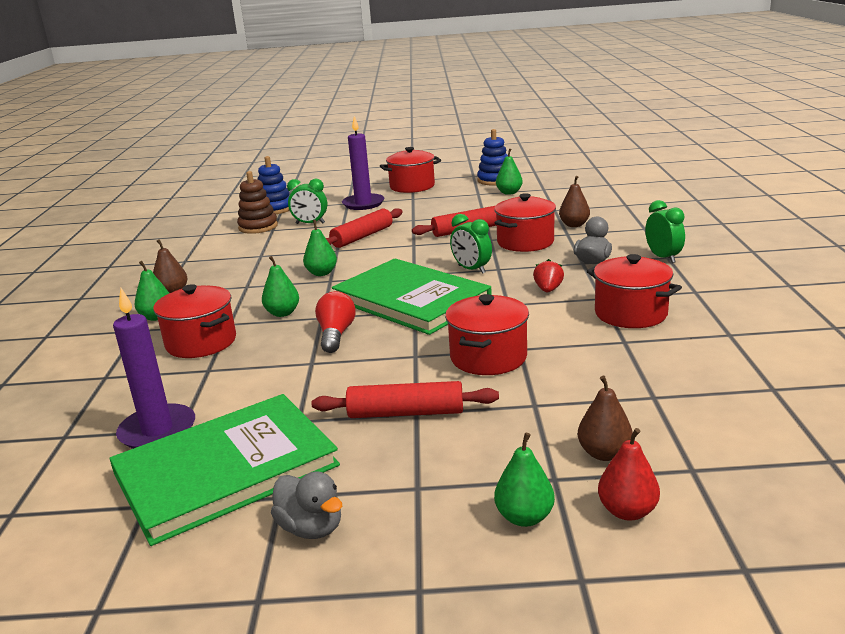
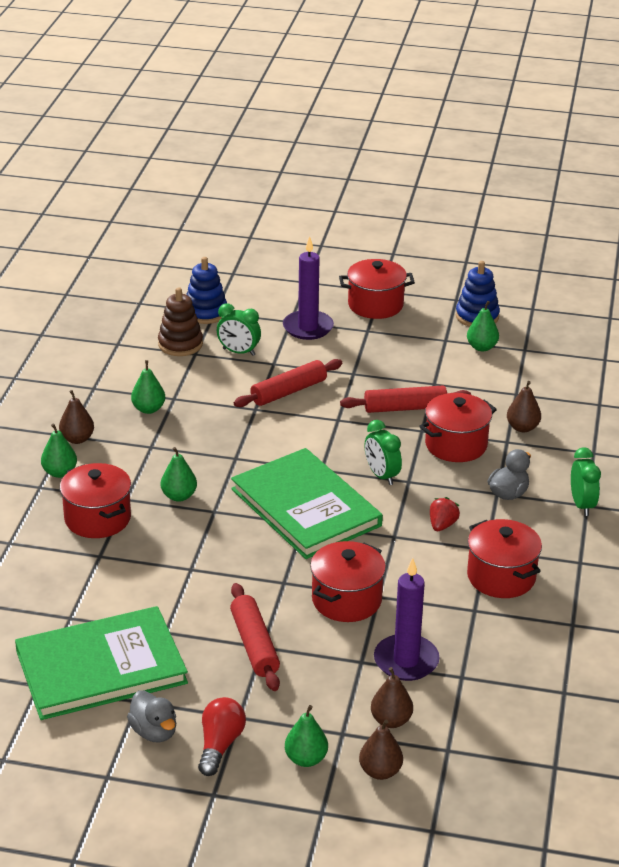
camera: 10 degrees right, 10 degrees up
purple candle [113,288,195,449] -> purple candle moved to [374,558,439,681]
green pear [303,220,337,276] -> green pear moved to [131,360,165,414]
red rolling pin [311,381,499,418] -> red rolling pin turned 60 degrees clockwise [230,583,280,691]
red light bulb [315,291,356,353] -> red light bulb moved to [198,697,246,776]
red pear [598,428,660,521] -> brown pear [359,720,403,780]

